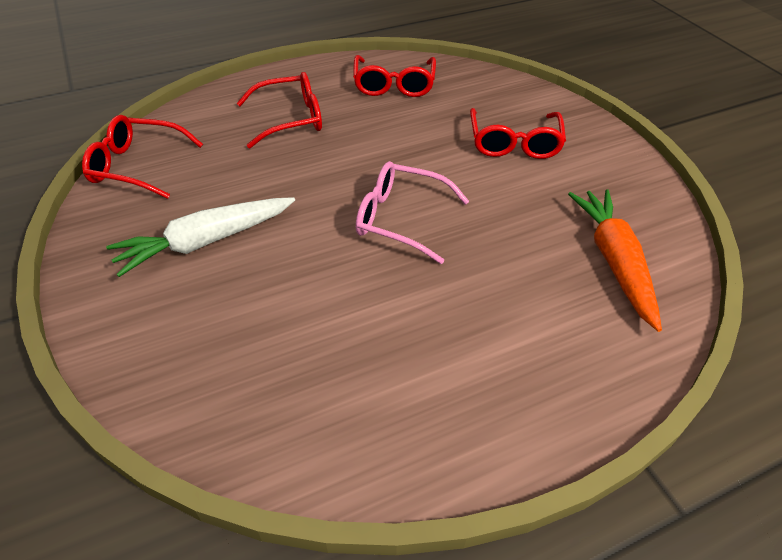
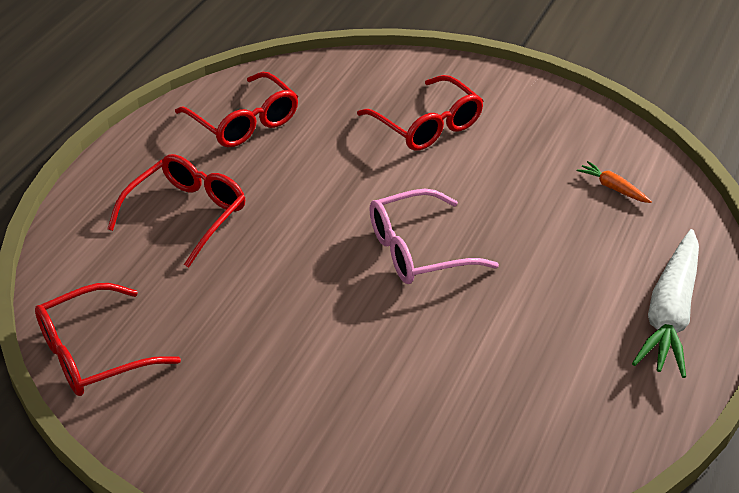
camera: 40 degrees left, 5 degrees down
white carrot [106,197,295,277] -> white carrot moved to [632,229,699,378]
orange carrot [568,189,662,332] -> orange carrot [577,161,652,203], size x0.45

